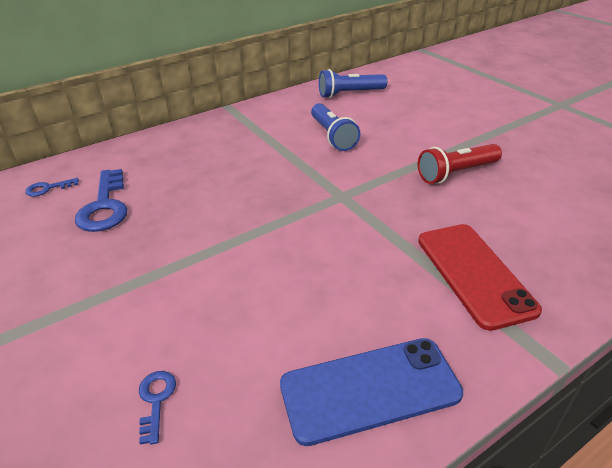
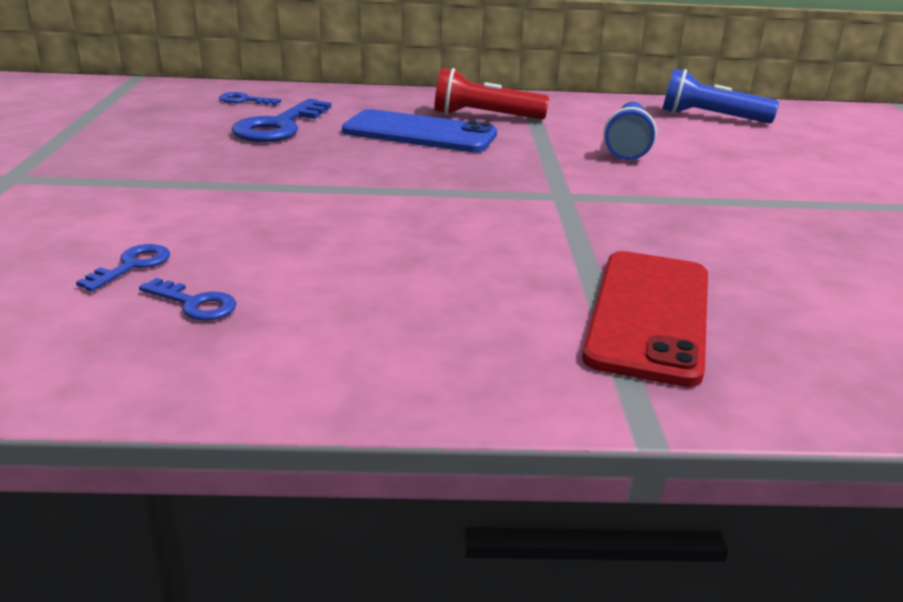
camera: 30 degrees right, 10 degrees down
blue phone [280,338,463,446] -> blue phone moved to [342,109,497,152]
red flashlight [418,144,502,184] -> red flashlight moved to [434,68,549,120]
none -> blue key [139,278,237,320]

